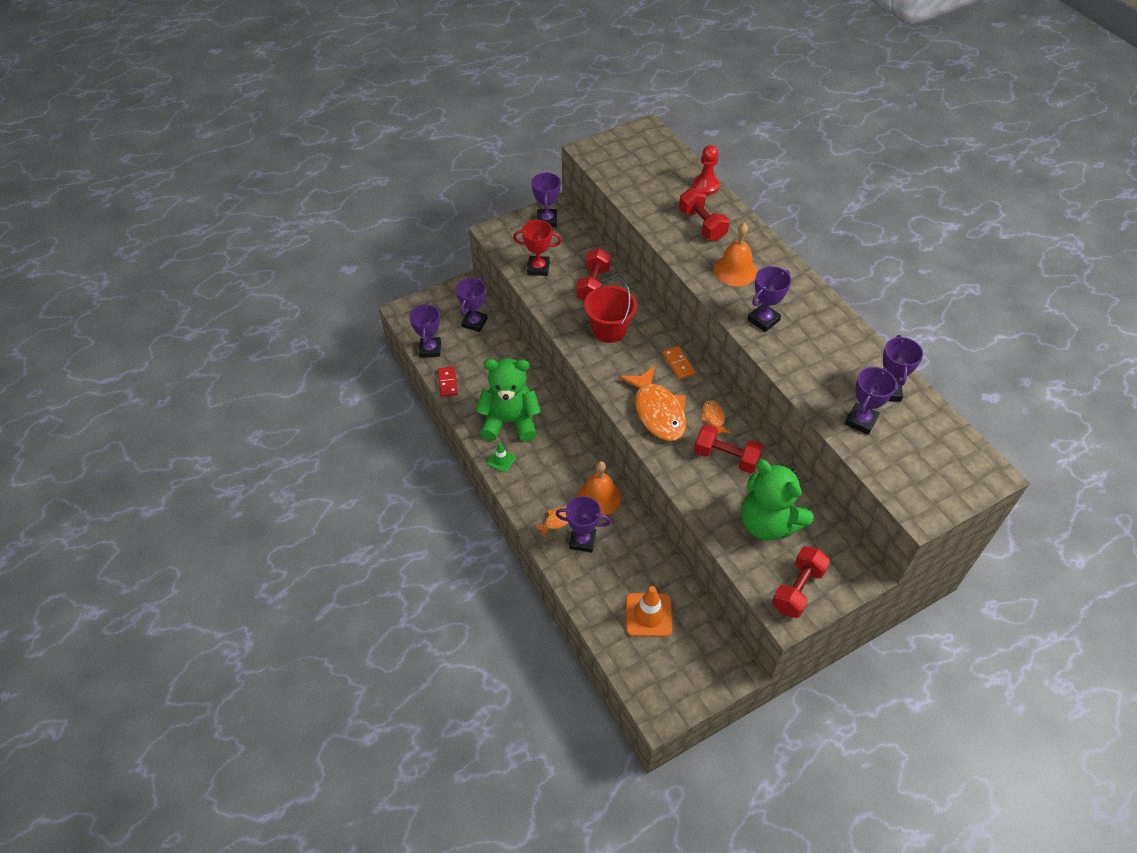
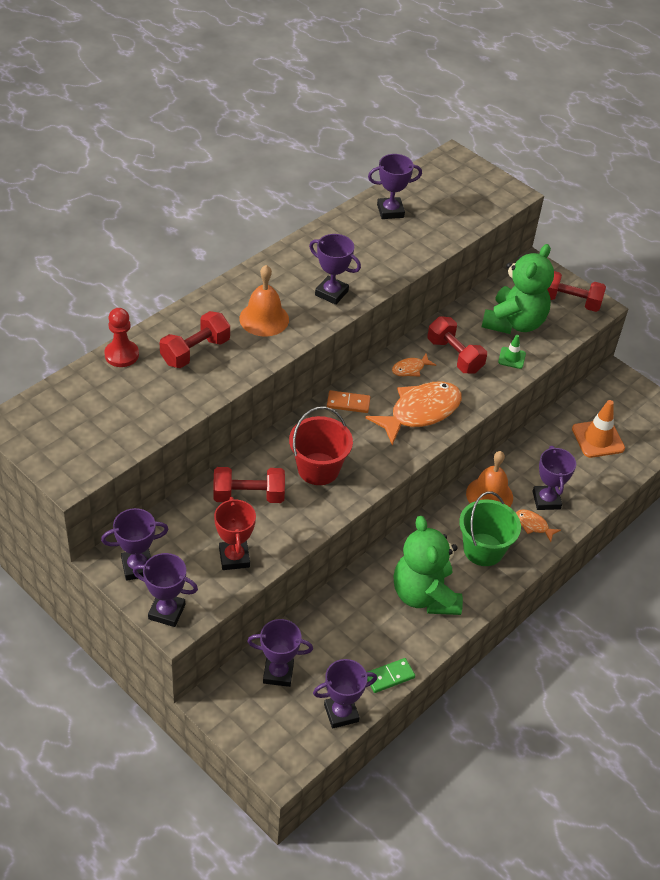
camera: 110 degrees left, 5 degrees down
red domino [438,366,458,397] -> green domino [367,658,415,693]
green traffic cone [487,443,516,472] -> green traffic cone moved to [498,335,526,369]
orange domino [663,346,695,379] -> orange domino turned 45 degrees clockwise [327,390,370,413]
red dumbbell [694,424,763,473] -> red dumbbell turned 45 degrees counterclockwise [428,316,487,374]
purple trophy [845,367,897,435] -> purple trophy moved to [133,553,198,627]
none -> green bucket [459,492,521,566]

